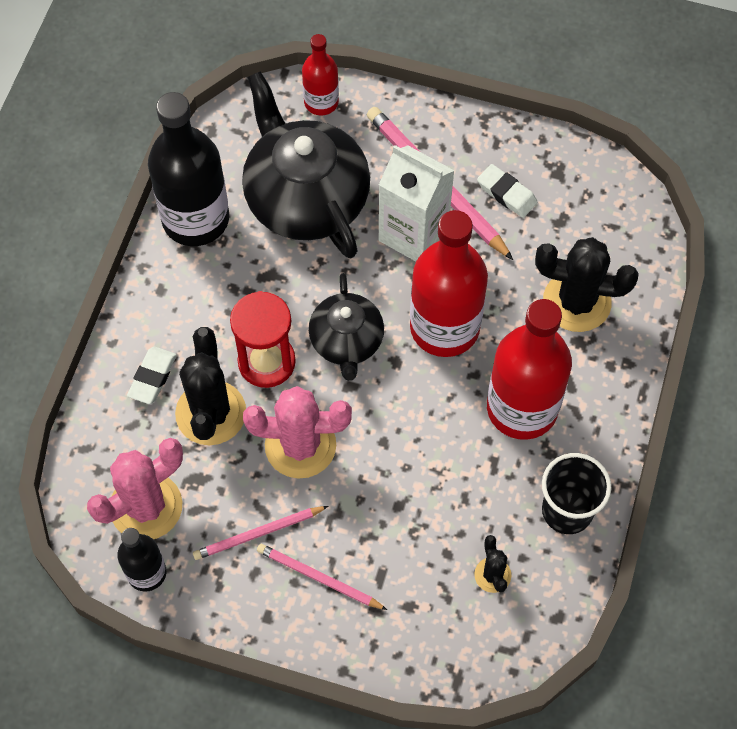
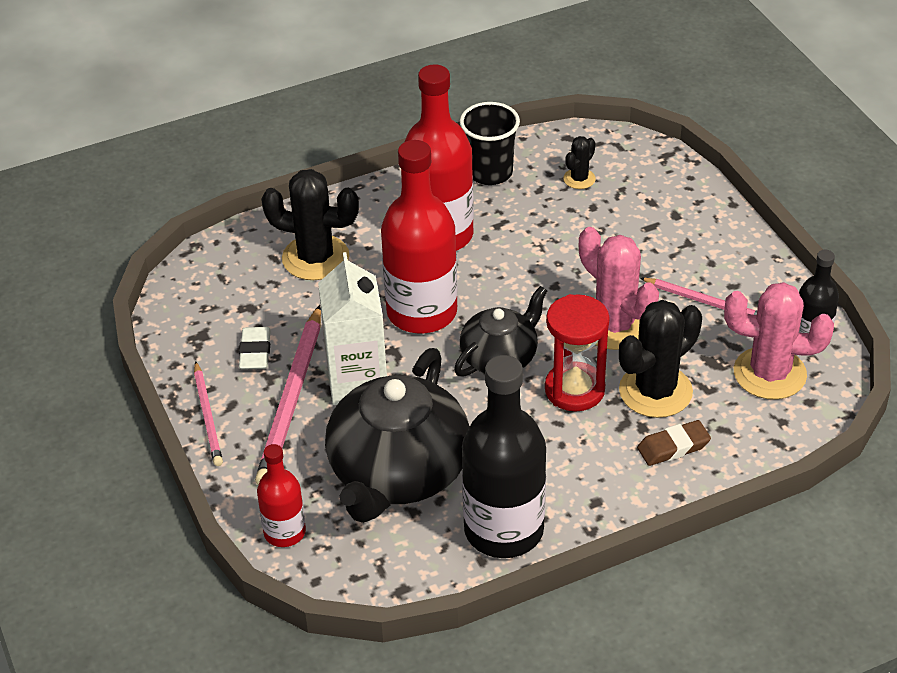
camera: 130 degrees left, 20 degrees down
white eraser [127,347,177,404] -> brown eraser [637,420,711,466]
pink pencil [257,544,387,610] -> pink pencil moved to [194,361,223,466]
black cactus [535,237,639,332] -> black cactus turned 45 degrees counterclockwise [261,169,359,280]

